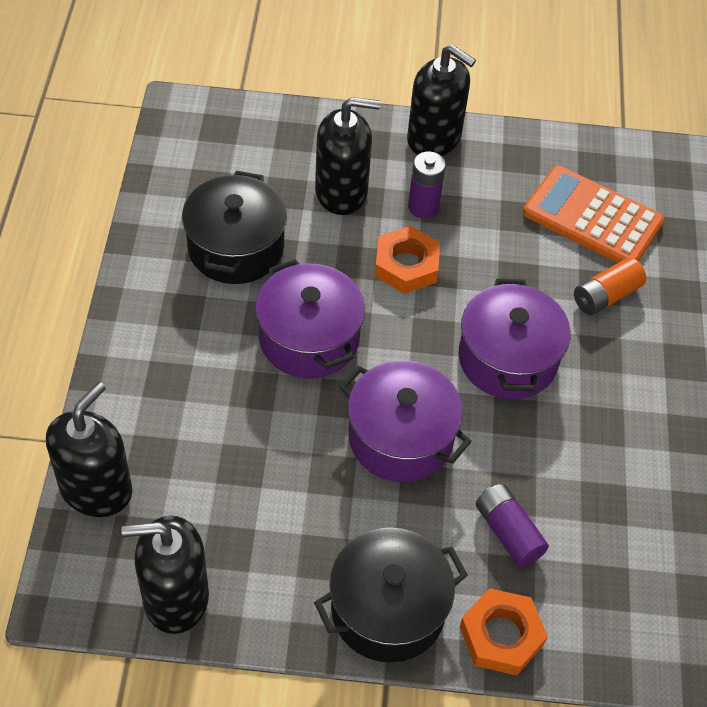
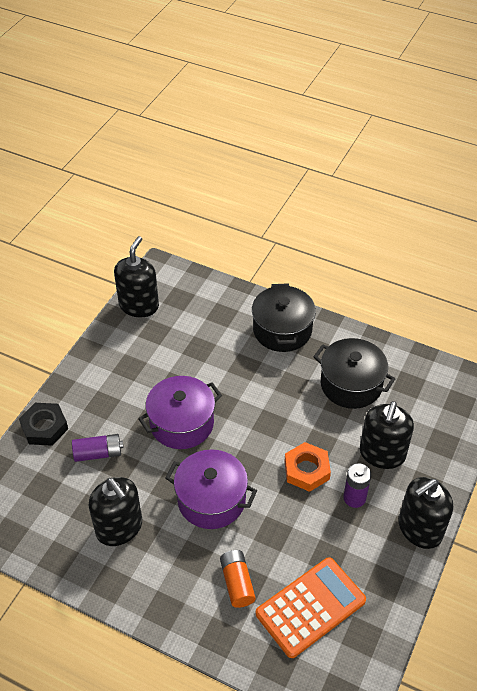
camera: 115 degrees right, 5 degrees down
black soap dispenser [46,382,132,517] -> black soap dispenser moved to [89,477,142,546]
purple pot [255,259,365,379] -> none
black pot [314,528,468,663] -> black pot moved to [252,283,316,352]
orange nut [460,588,548,675] -> black nut [19,403,68,446]

